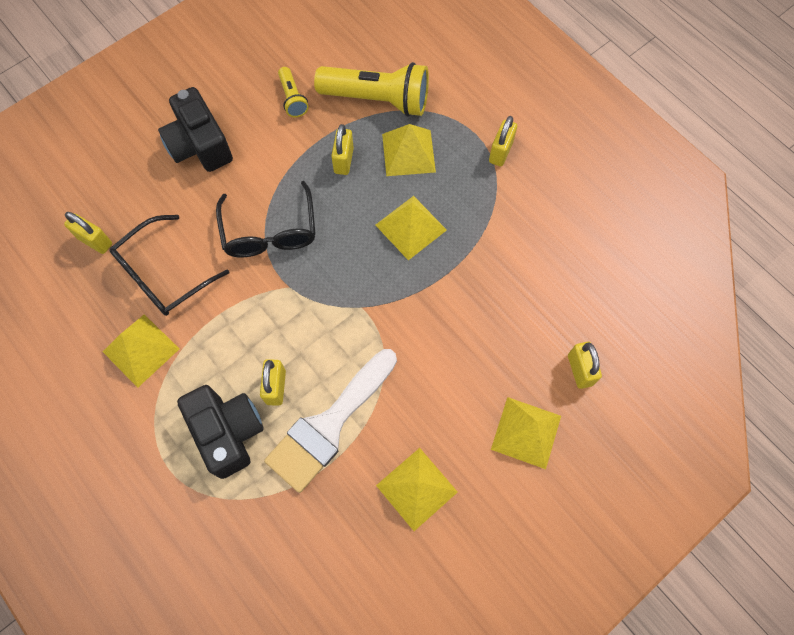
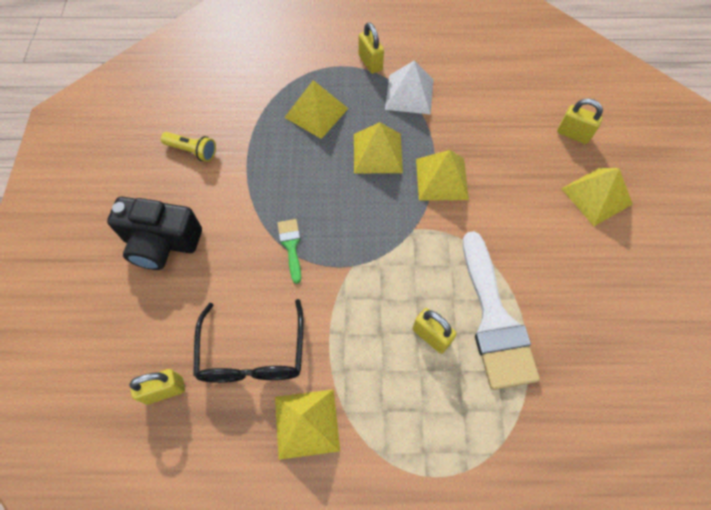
camera: 50 degrees left, 5 degrees down
black camera [177,385,264,479] -> none
black glasses [216,181,316,258] -> green brush [277,219,301,284]
yellow flashlight [314,62,429,116] -> none
yellow padlock [331,124,354,175] -> none
yellow pyramid [376,448,458,531] -> yellow pyramid moved to [416,150,469,201]
none -> white pyramid [385,61,434,114]

